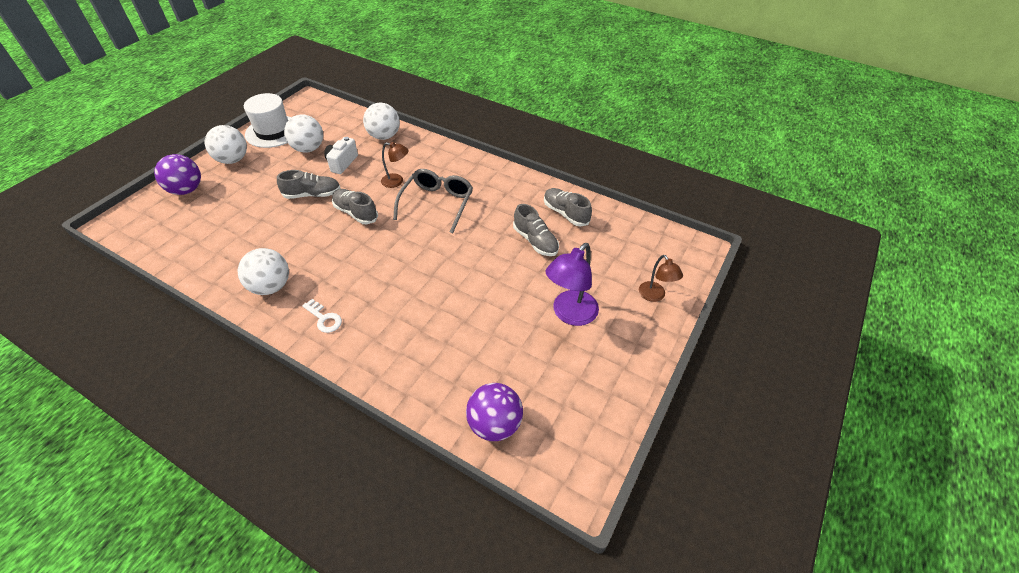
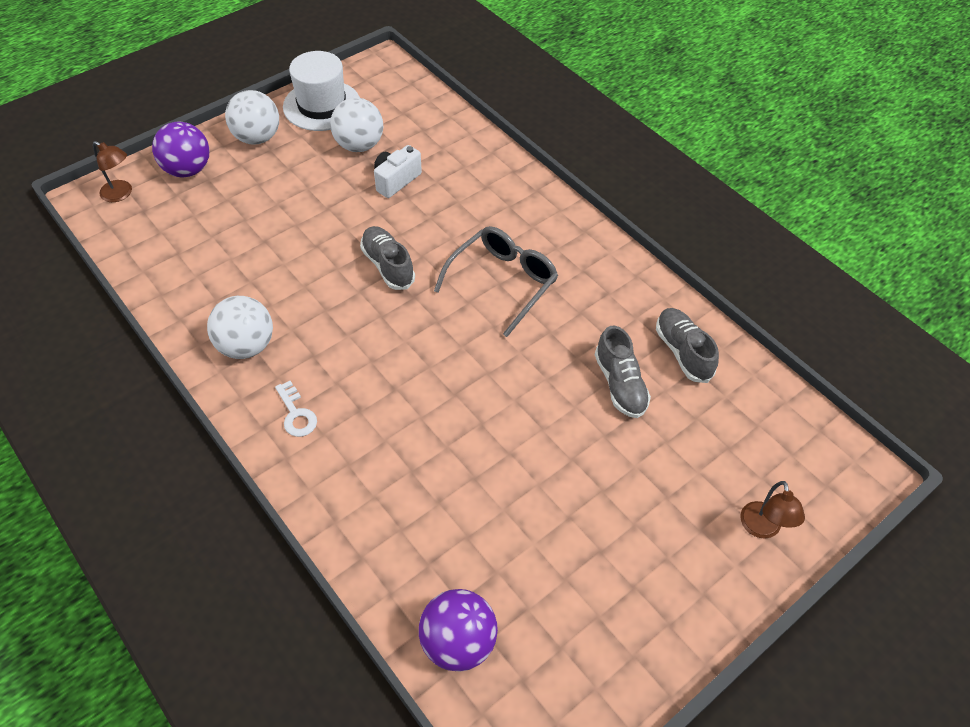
camera: 20 degrees right, 5 degrees up
grey shoe [277,170,341,199] -> none
white ball [363,103,400,140] -> none
brown lamp [381,142,409,188] -> brown lamp moved to [93,141,132,202]
purple lamp [546,243,599,326] -> none

